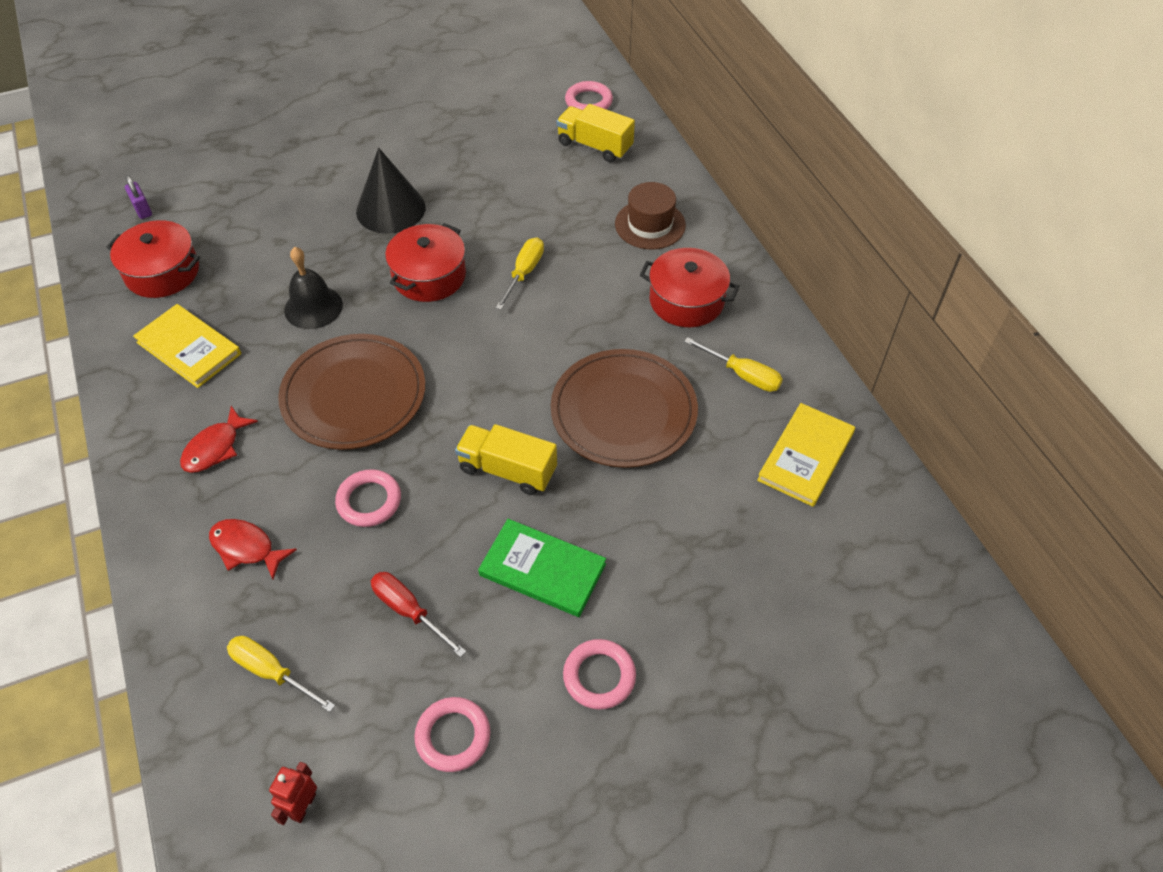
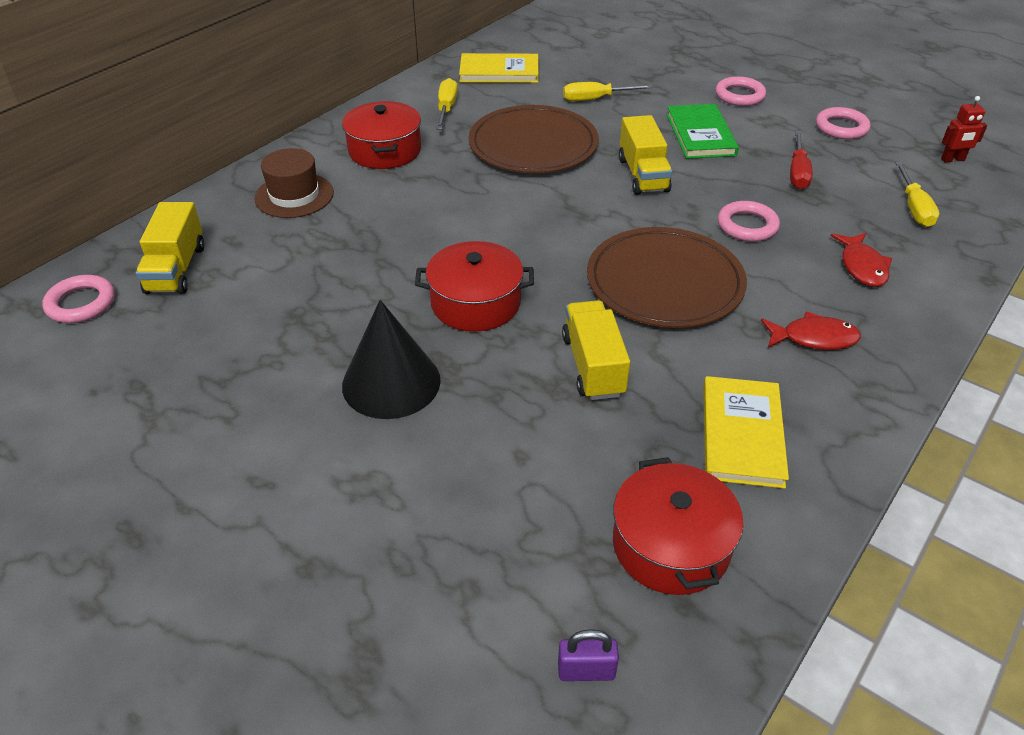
camera: 120 degrees left, 10 degrees down
purple padlock [125,175,152,219] -> purple padlock turned 60 degrees clockwise [558,629,619,681]
black bell [284,247,343,329] -> yellow truck [562,300,630,400]
yellow screwdriver [496,237,544,310] -> yellow screwdriver moved to [563,82,653,101]

